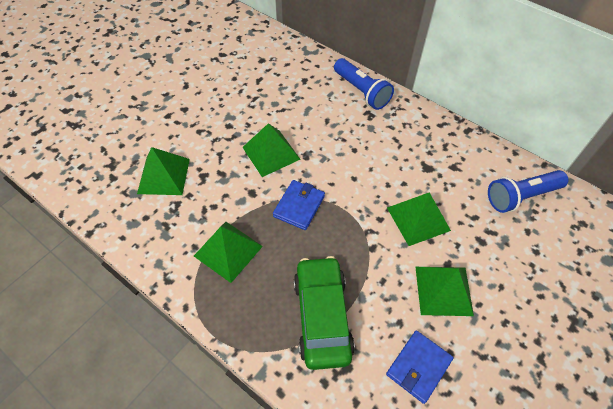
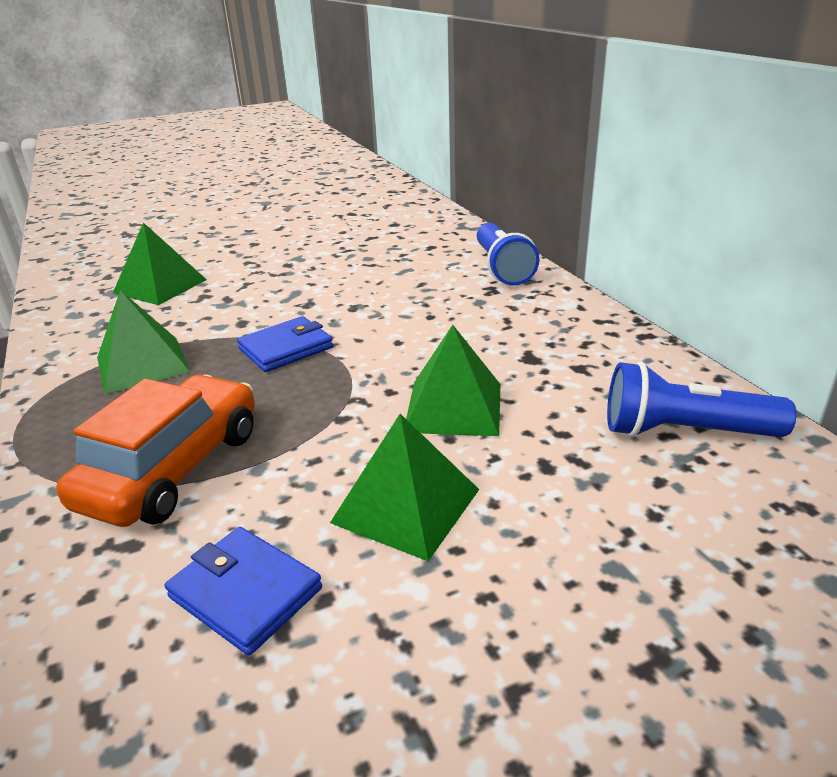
camera: 30 degrees right, 25 degrees down
green pyramid [242,123,300,177] -> none
green car [294,256,355,370] -> orange car [56,375,255,527]
blue wallet [386,330,453,404] -> blue wallet turned 60 degrees clockwise [165,527,322,656]

